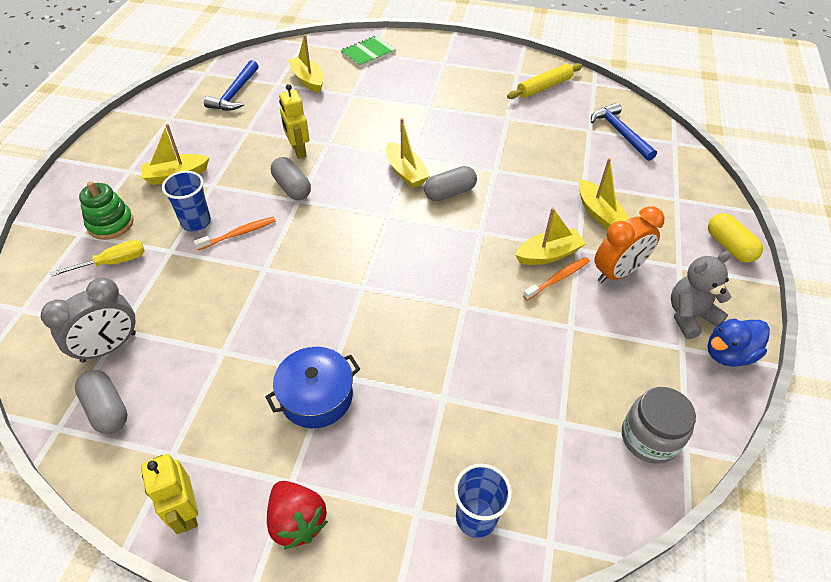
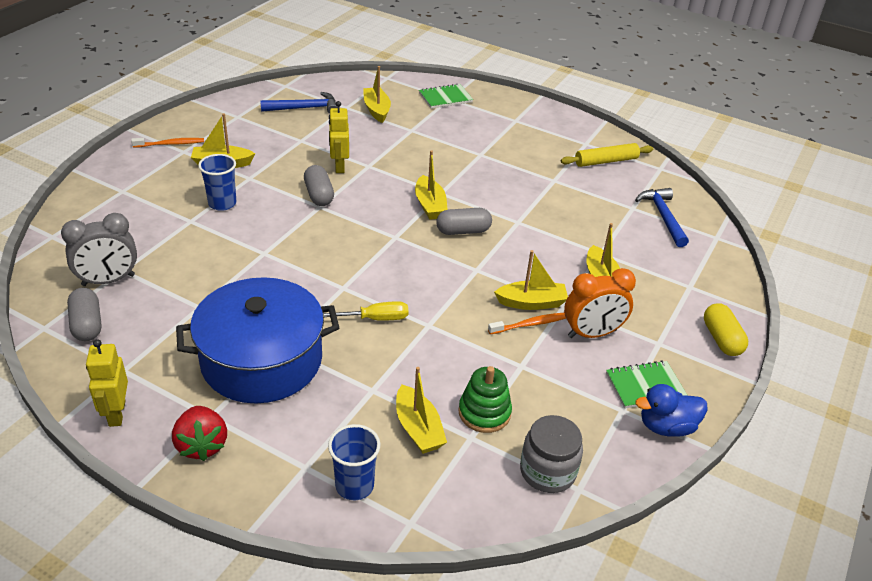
camera: 15 degrees right, 10 degrees down
yellow screwdriver [51,240,145,277] -> yellow screwdriver moved to [323,301,409,321]
green stacking toy [79,181,134,240] -> green stacking toy moved to [458,366,512,433]
orange toothbrush [194,216,276,250] -> orange toothbrush moved to [131,138,204,148]
blue hammer [204,60,259,111] -> blue hammer turned 135 degrees counterclockwise [260,92,338,114]
blue pot [265,347,360,428] -> blue pot [176,277,339,404], size x1.79
grey teddy bear [671,251,732,339] -> green notebook [606,360,688,409]
none -> yellow boat [396,367,447,454]

